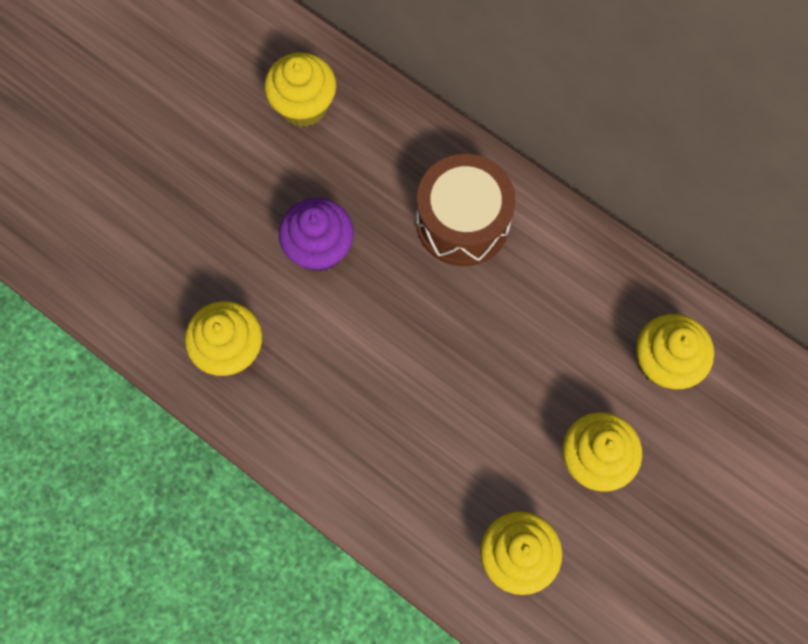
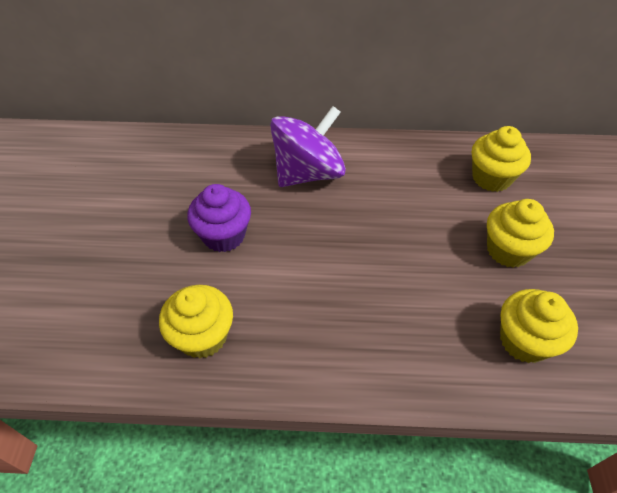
camera: 35 degrees left, 20 degrees down
yellow cupcake [264,52,336,127] -> none
brown drum [416,154,515,266] -> purple spinning top [270,106,346,187]

